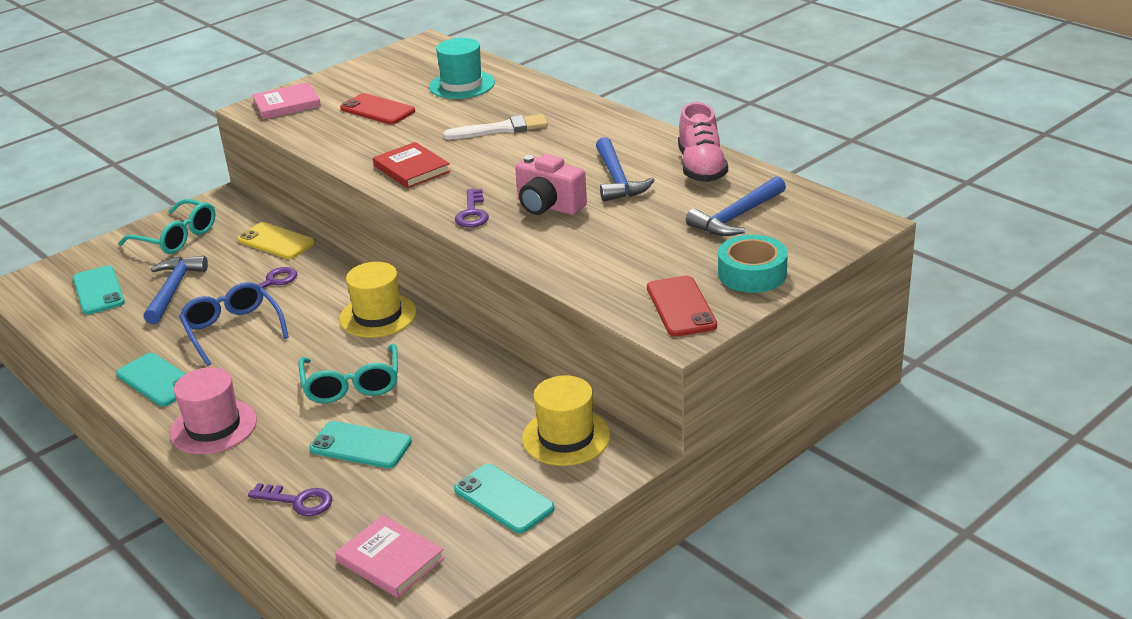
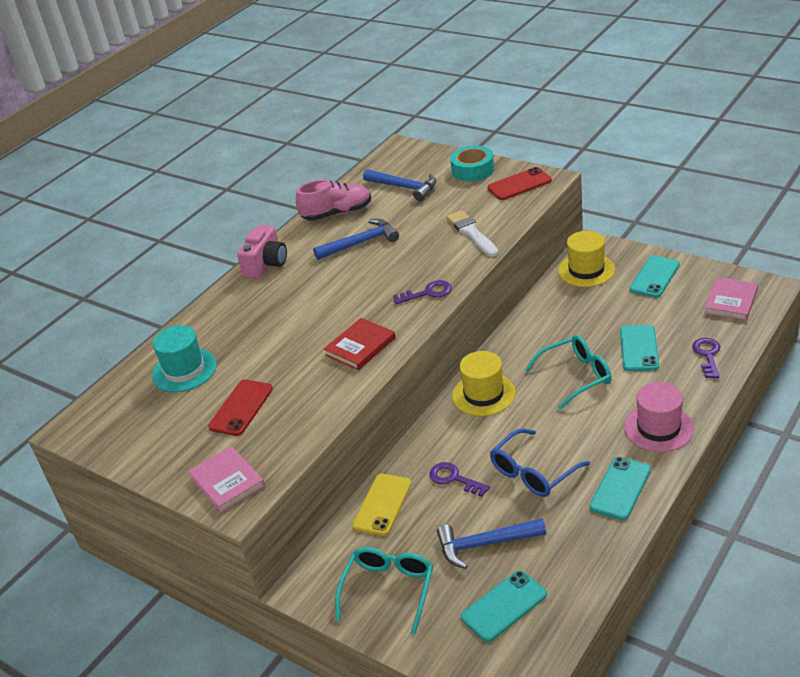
camera: 100 degrees left, 5 degrees up
white brush [443,114,548,139] -> white brush moved to [447,210,498,257]
pink camera [515,154,587,215] -> pink camera moved to [237,225,287,279]

